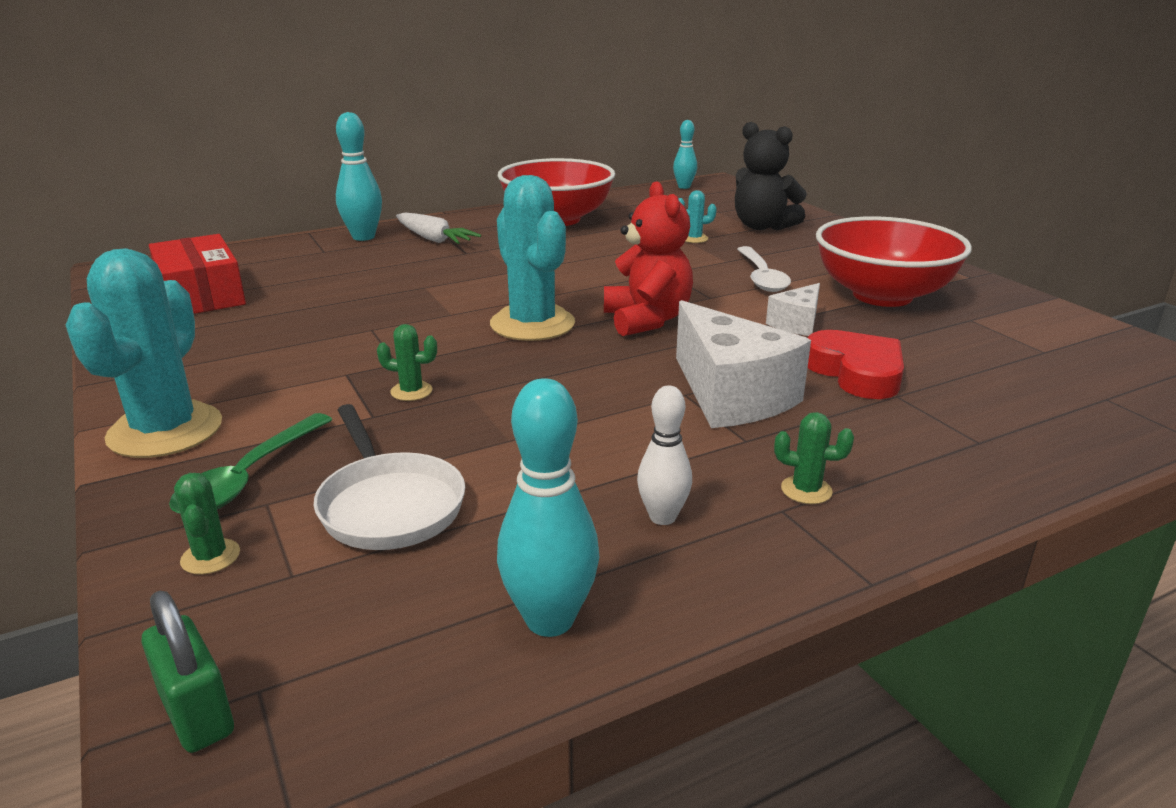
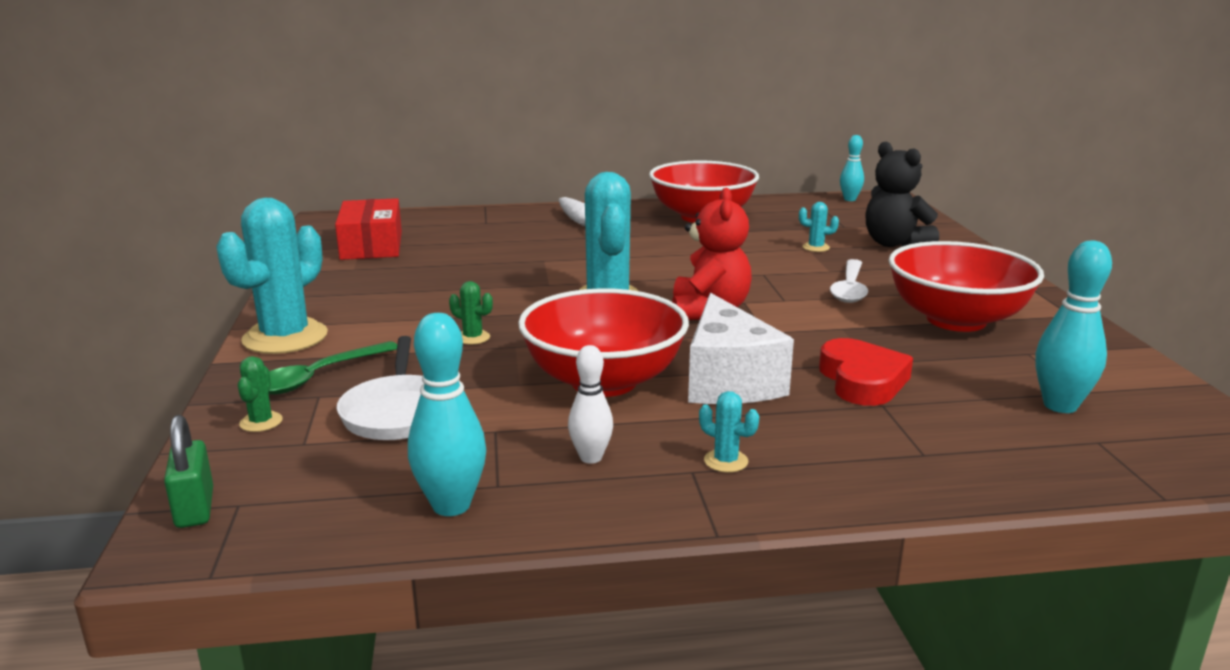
camera: 20 degrees right, 5 degrees down
turquoise bowling pin [336,112,382,241] -> turquoise bowling pin moved to [1036,240,1112,413]
white cheese [766,283,820,336] -> none
green cactus [774,412,854,504] -> turquoise cactus [699,391,759,473]
none -> red bowl [518,288,689,397]

